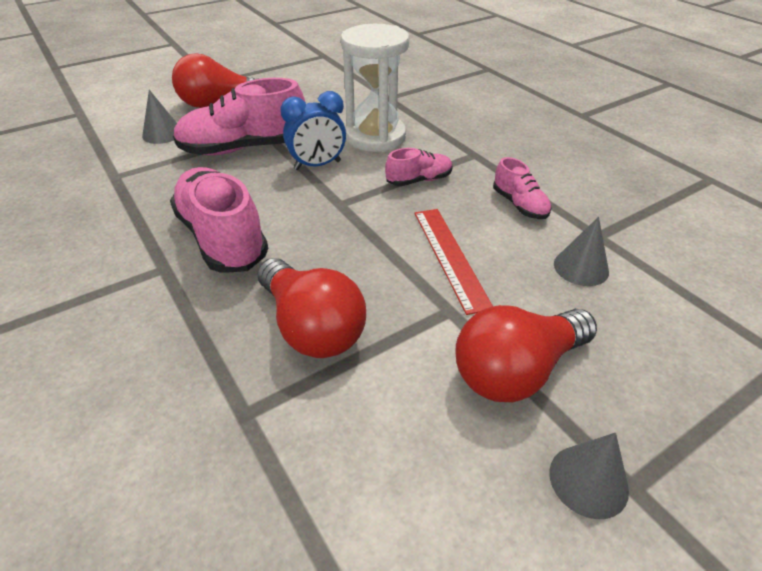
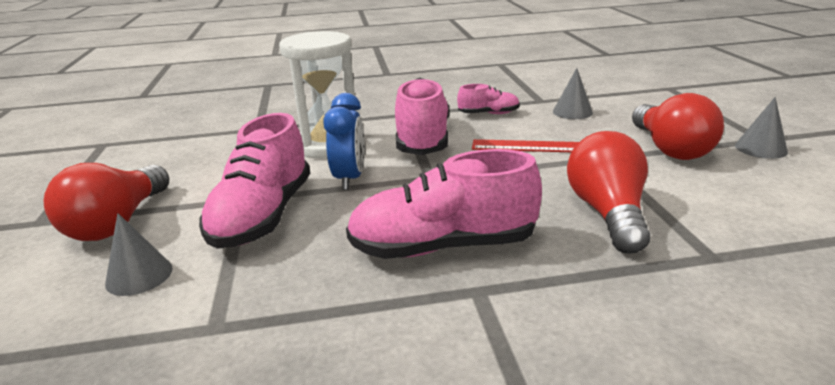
camera: 65 degrees left, 15 degrees down
red light bulb [257,258,366,358] -> red light bulb turned 75 degrees counterclockwise [567,131,650,254]
pink shoe [385,148,452,186] -> pink shoe [395,78,449,155], size x1.96

